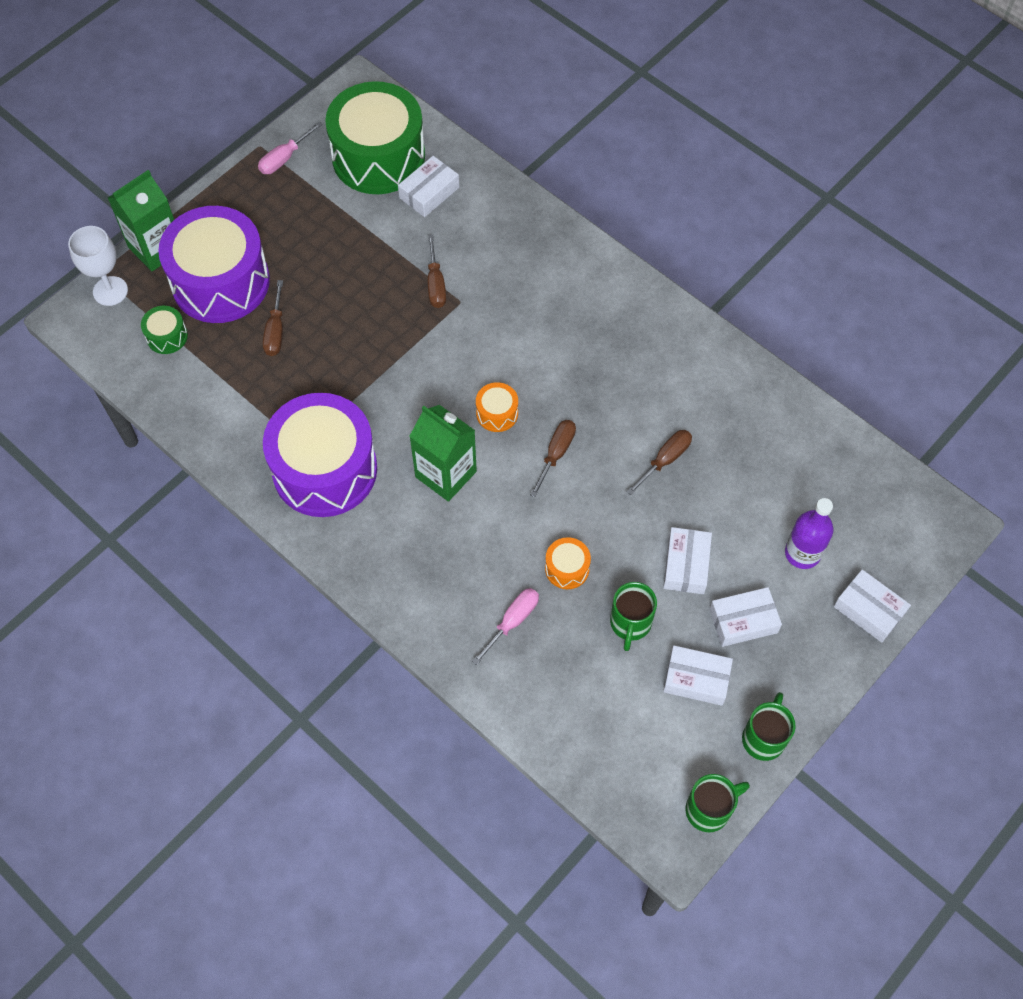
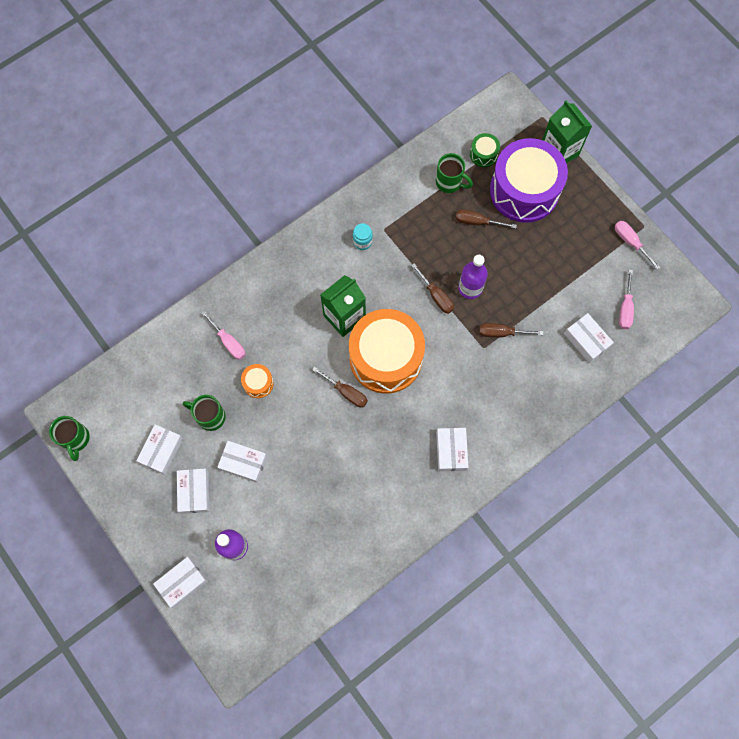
camera: 100 degrees right, 10 degrees up
white goblet [68,226,128,306] -> none
purple drum [263,393,377,517] -> turquoise jar [353,223,373,250]
green drum [325,81,425,194] -> pink screwdriver [619,270,634,329]
orange drum [476,382,518,432] -> orange drum [349,309,425,394], size x2.43
brown screwdriver [626,430,692,495] -> brown screwdriver moved to [411,263,454,314]
green mug [742,692,795,761] -> green mug moved to [436,153,473,193]
none -> white box [436,428,468,471]
none -> purple bottle [459,255,488,299]

